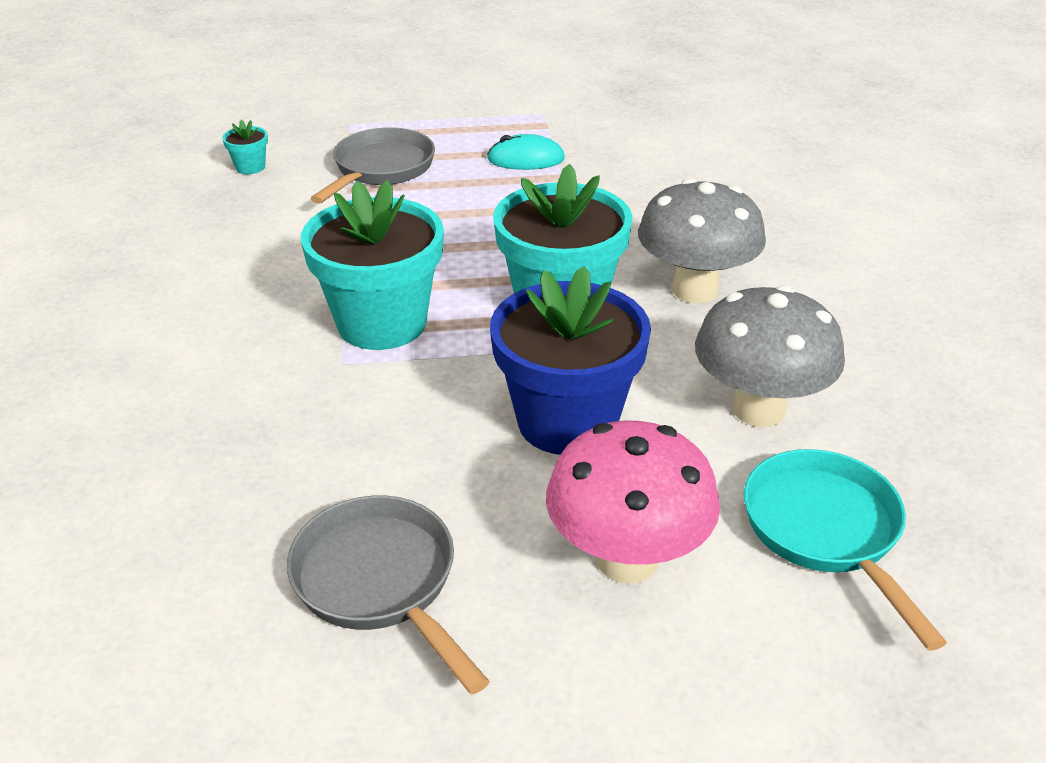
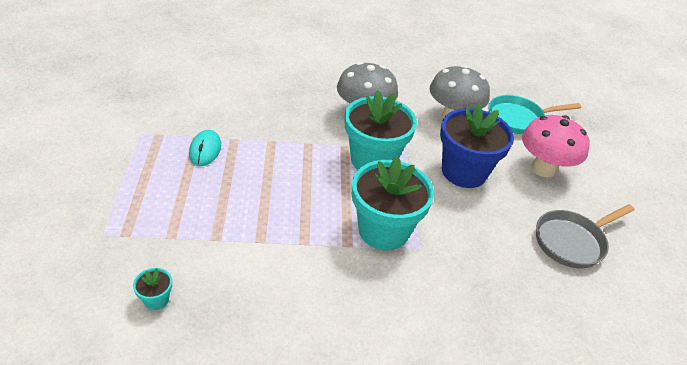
camera: 90 degrees left, 5 degrees up
grey pan [310,127,435,204] -> none

